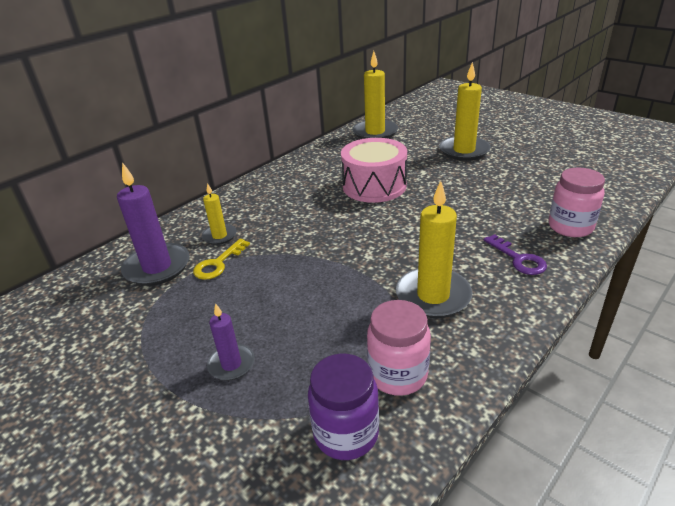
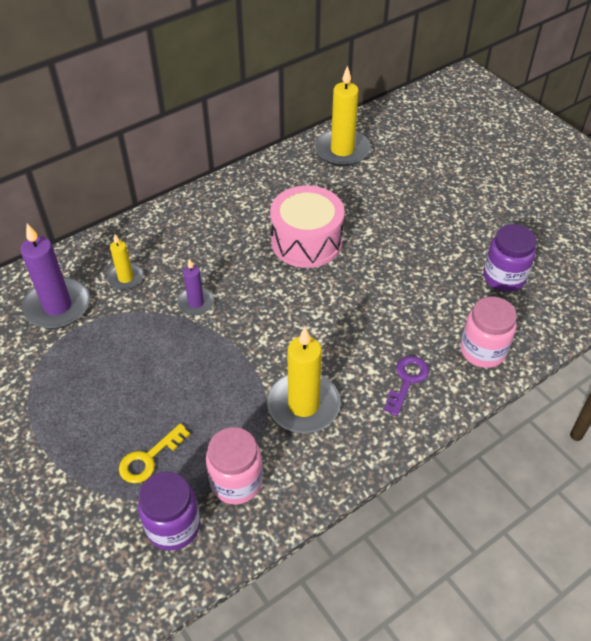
camera: 10 degrees right, 15 degrees up
yellow key [193,238,250,280] -> yellow key moved to [119,423,190,483]
purple candle [207,303,254,381] -> purple candle moved to [177,259,214,315]
yellow candle [439,62,491,161] -> none
purple key [484,234,547,275] -> purple key turned 135 degrees counterclockwise [383,356,429,416]
none -> purple jar [483,224,537,292]

